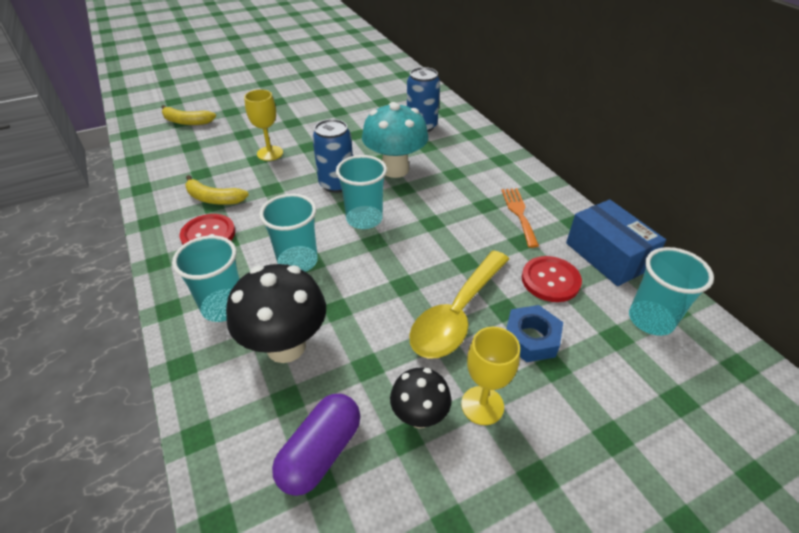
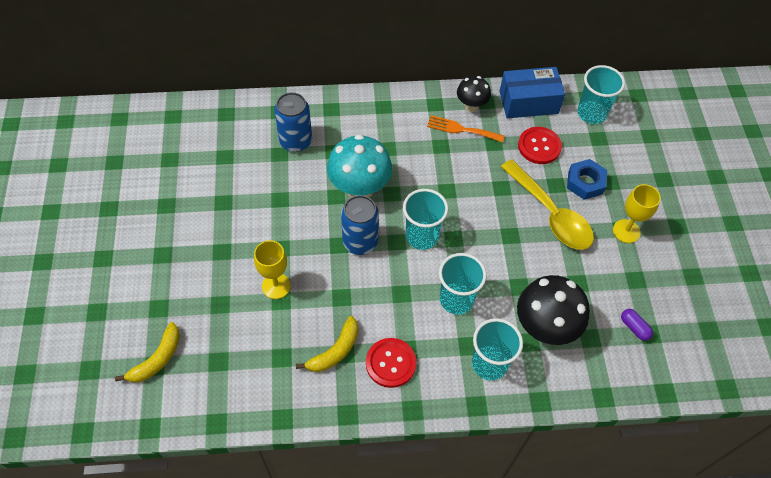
camera: 70 degrees left, 15 degrees up
purple capsule [272,394,360,496] -> purple capsule [621,309,653,341], size x0.54
black mushroom [390,368,451,429] -> black mushroom moved to [457,76,491,112]

